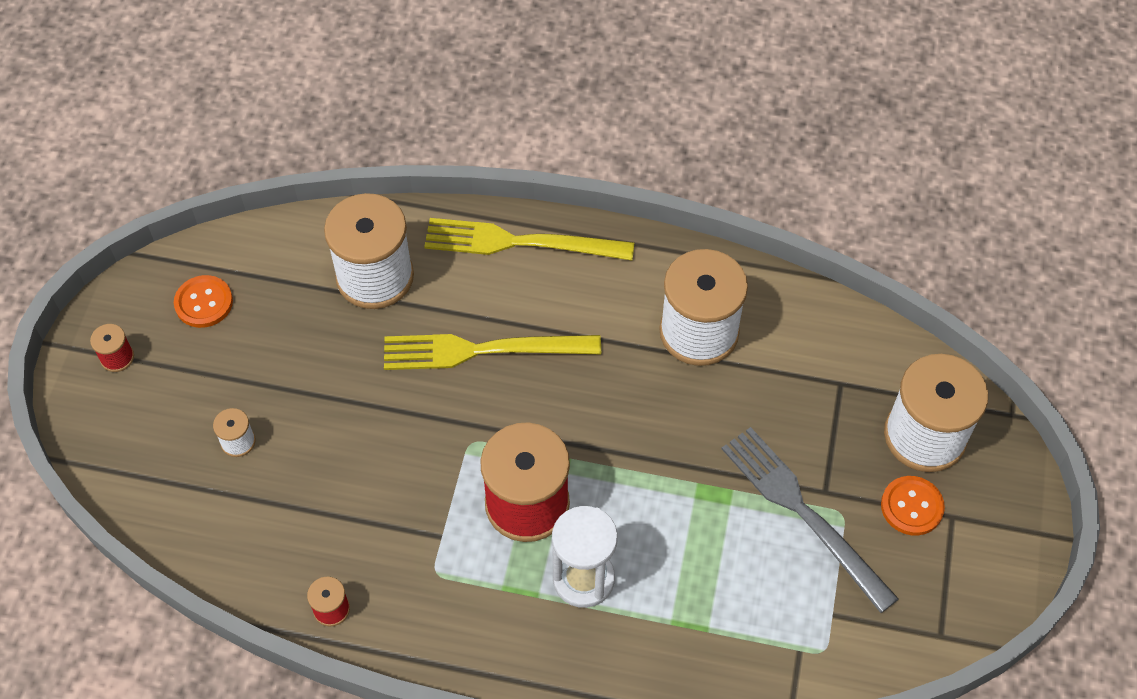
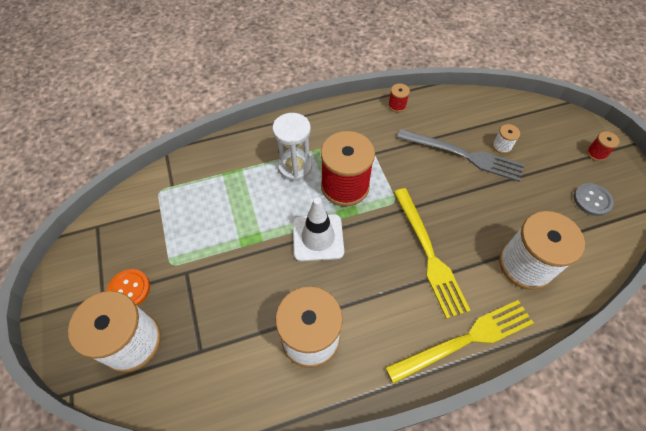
camera: 150 degrees right, 0 degrees up
orange button [174,275,233,328] -> grey button [574,183,614,216]
yellow fork [384,334,601,370] -> yellow fork turned 105 degrees clockwise [394,188,471,319]
grey fork [721,427,899,613] -> grey fork moved to [397,129,524,182]
none -> white traffic cone [293,197,344,262]

